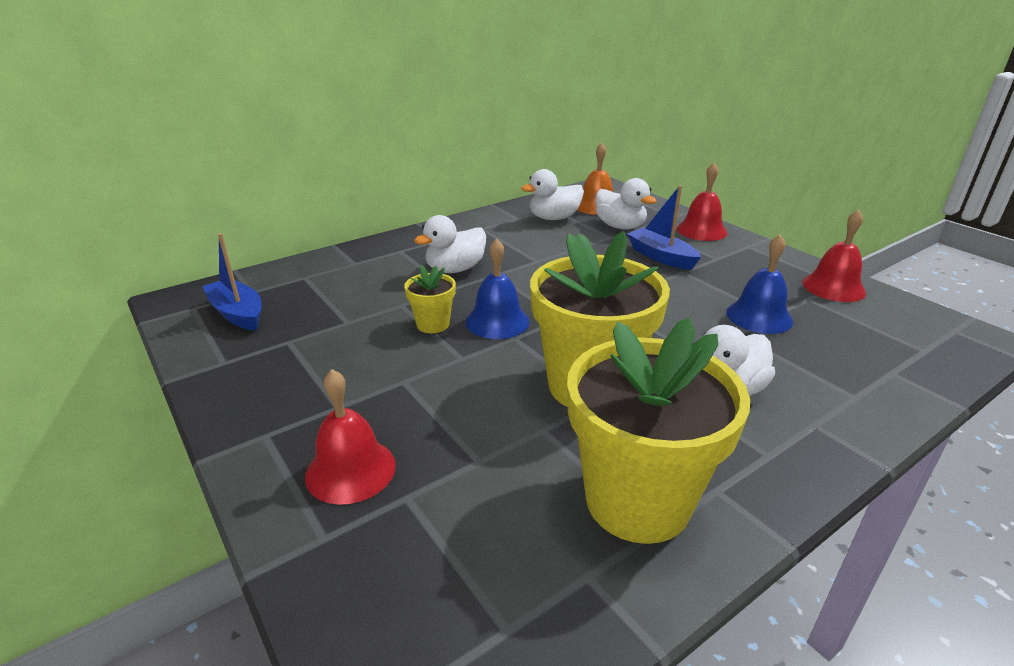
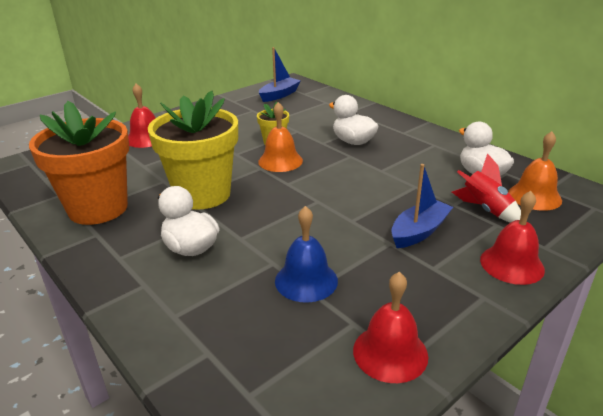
camera: 85 degrees right, 0 degrees up
blue bell [465,238,530,339] -> orange bell [258,102,303,172]
yellow flower pot [567,318,750,544] -> orange flower pot [29,101,130,225]
white duck [595,178,657,230] -> red rocket [452,153,521,223]

